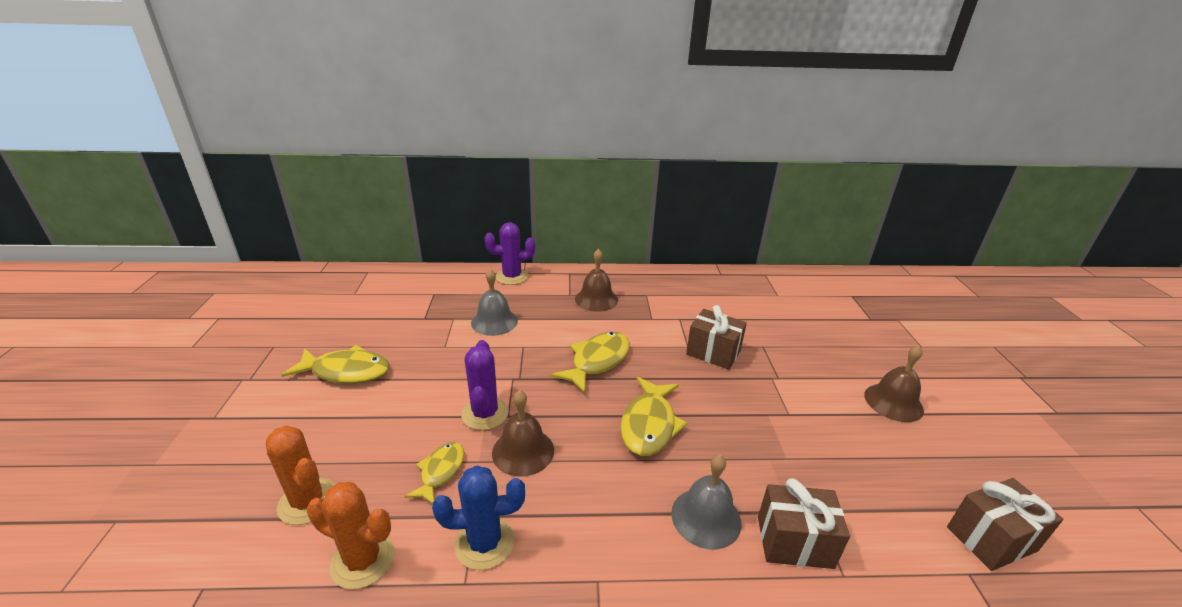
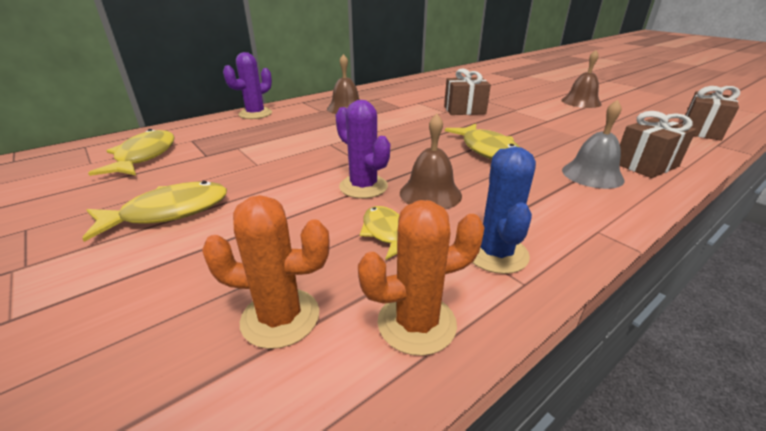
camera: 35 degrees left, 0 degrees up
blue cactus [432,466,525,570] -> blue cactus turned 45 degrees counterclockwise [472,147,536,274]
grey bell [471,269,518,336] -> none
yellow fish [550,332,630,394] -> yellow fish moved to [88,129,175,176]

